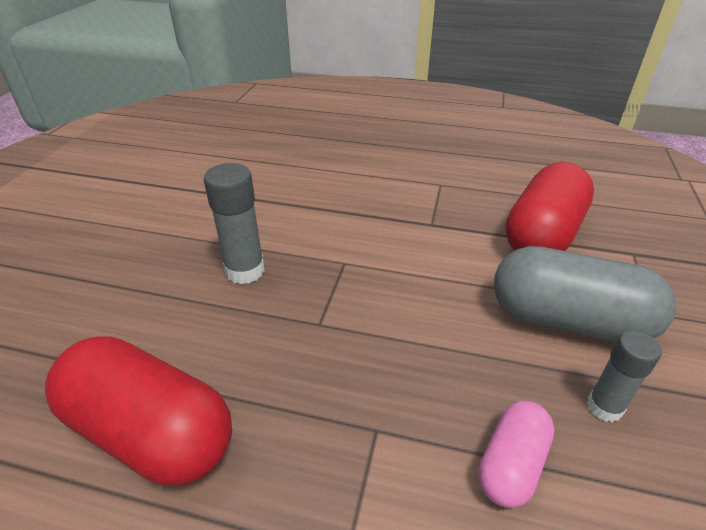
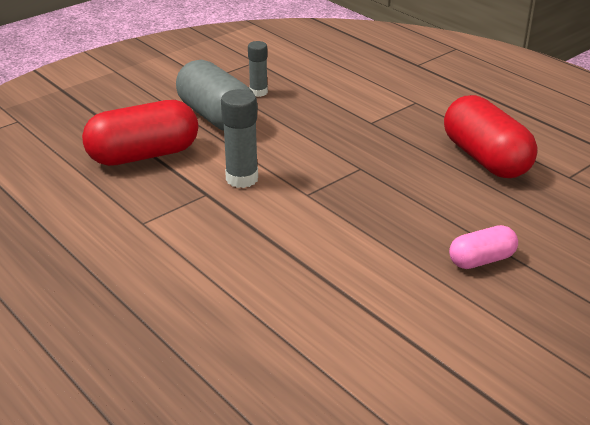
camera: 145 degrees left, 5 degrees down
grey glue stick [204,163,265,284] -> grey glue stick moved to [221,89,258,188]
pink capsule [478,401,555,508] -> pink capsule moved to [449,225,518,269]

